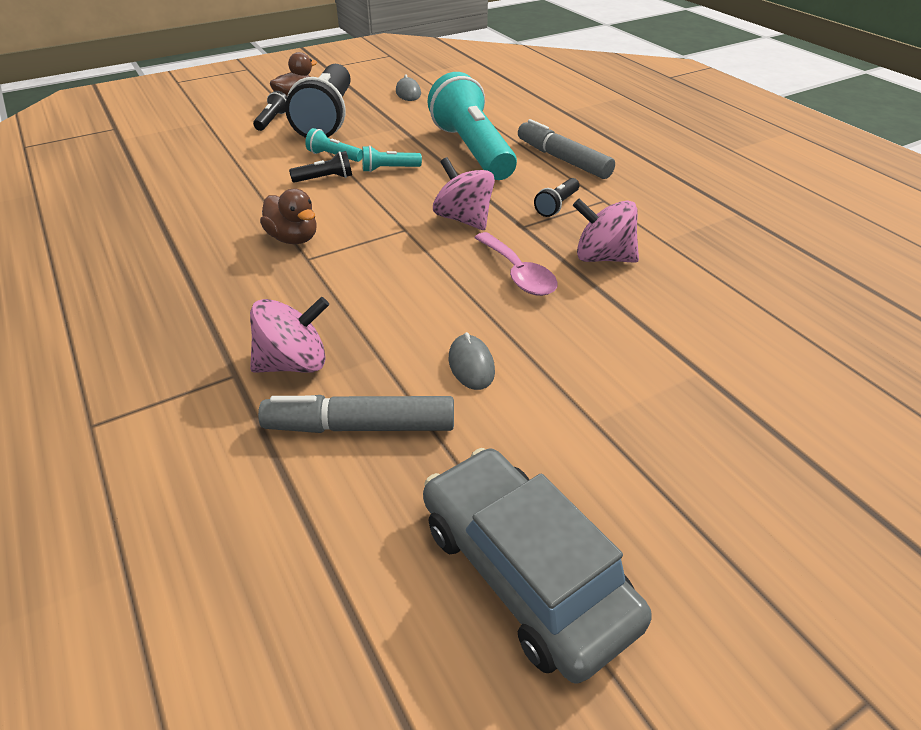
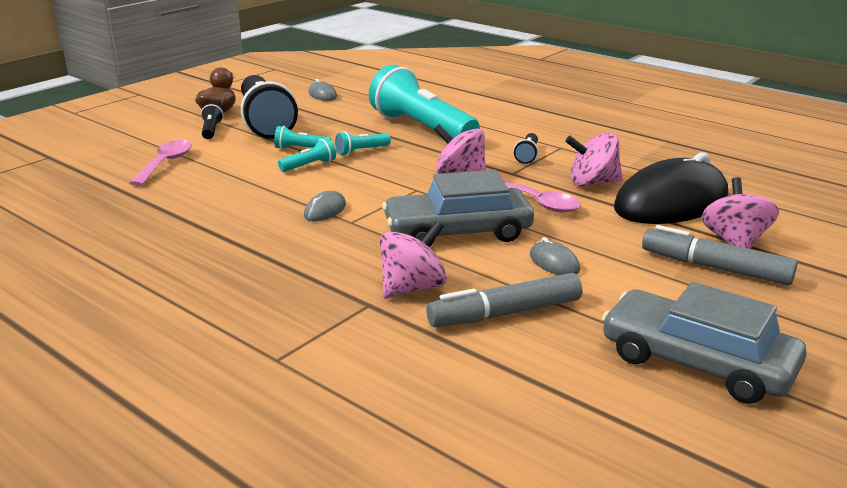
camera: 20 degrees left, 15 degrees down
brown duck [260,189,317,244] -> grey mouse [304,191,346,221]
black flashlight [289,151,352,183] -> turquoise flashlight [278,138,336,172]
grey marker [518,119,615,179] -> grey marker moved to [642,225,798,286]
none -> pink spoon [129,140,192,186]
none -> grey car [382,170,534,247]
none -> black mouse [614,152,728,224]
none -> pink spinning top [702,177,779,249]

